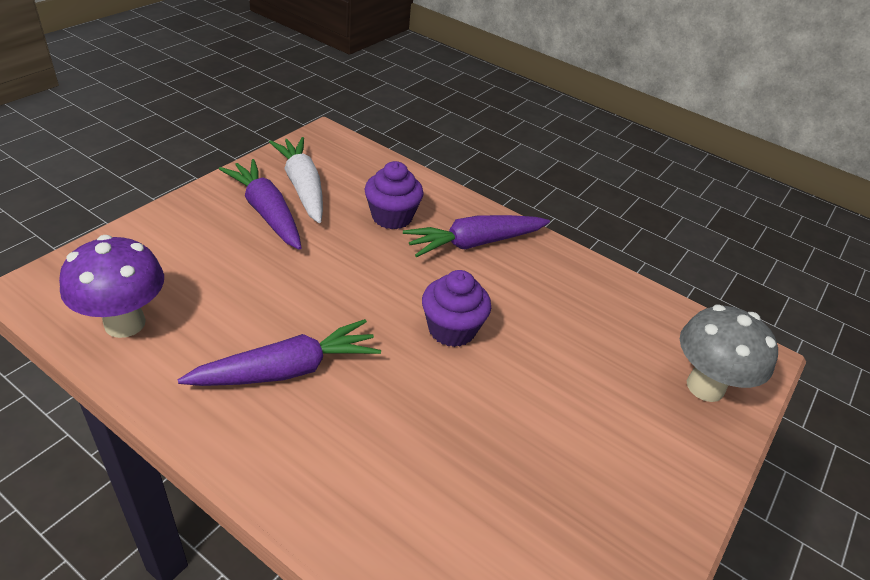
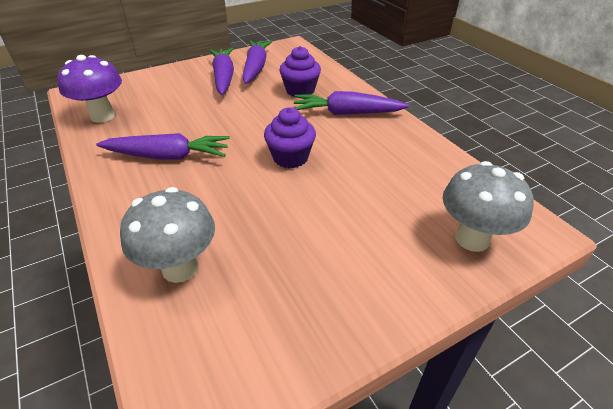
camera: 30 degrees right, 0 degrees up
white carrot [269,137,323,223] -> purple carrot [242,40,272,84]
none -> grey mushroom [120,187,215,283]

